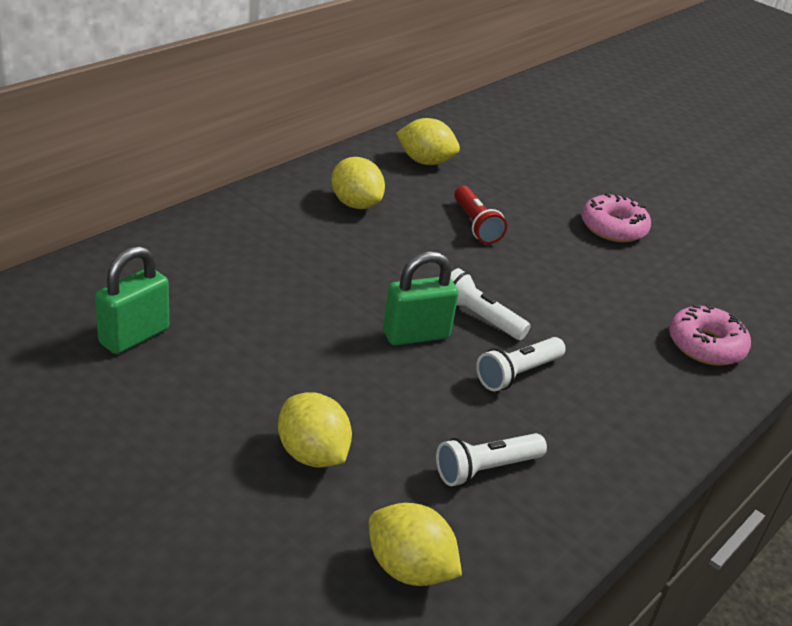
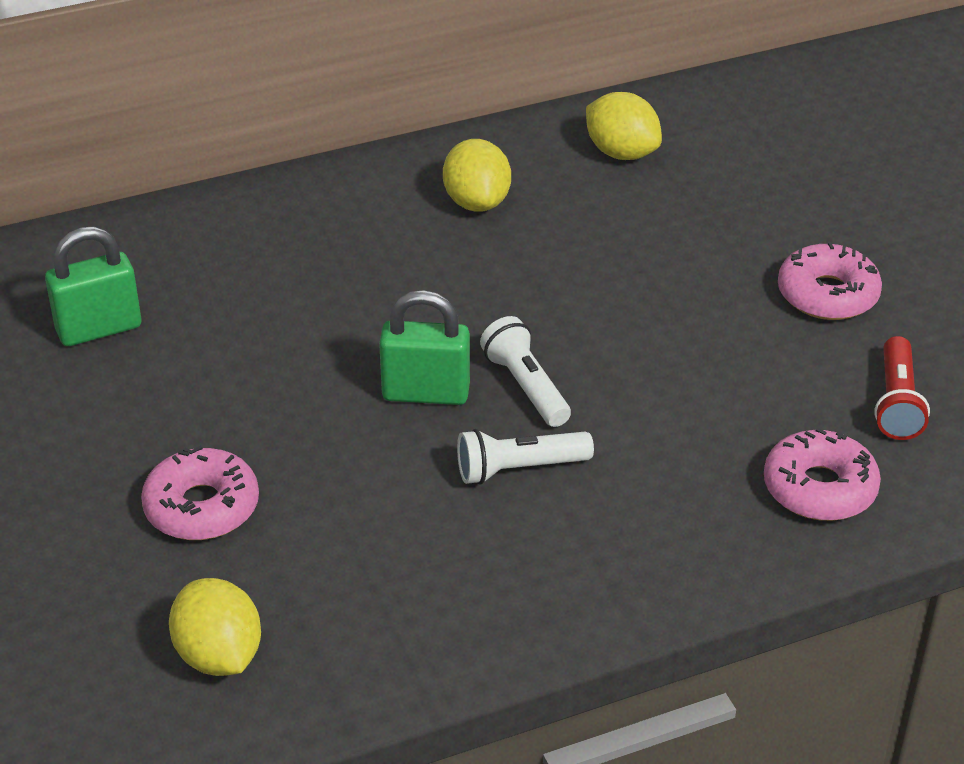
camera: 30 degrees right, 5 degrees up
yellow lemon [278,392,352,468] -> pink donut [141,446,259,540]
white flashlight [436,433,547,486] -> none
red flashlight [454,186,507,244] -> red flashlight moved to [874,336,930,440]

